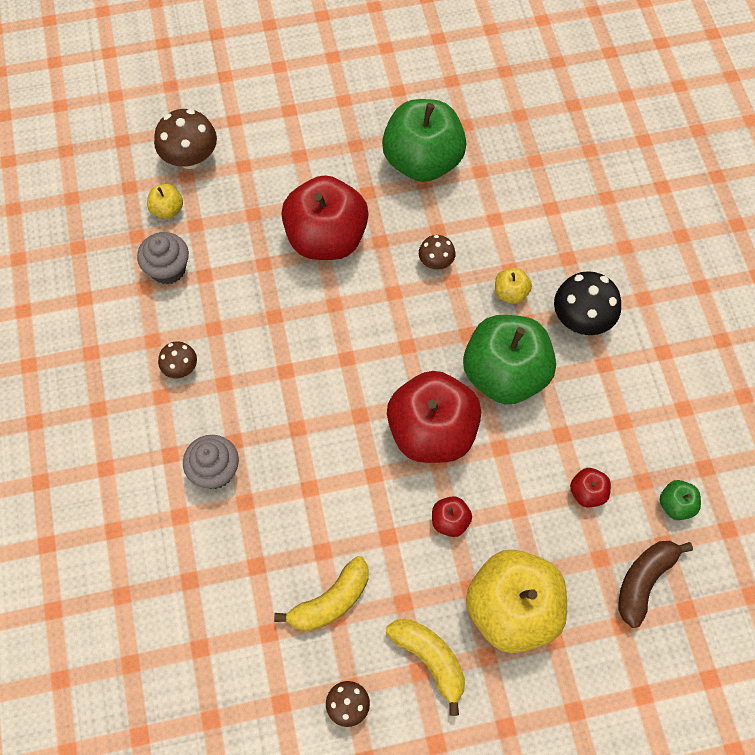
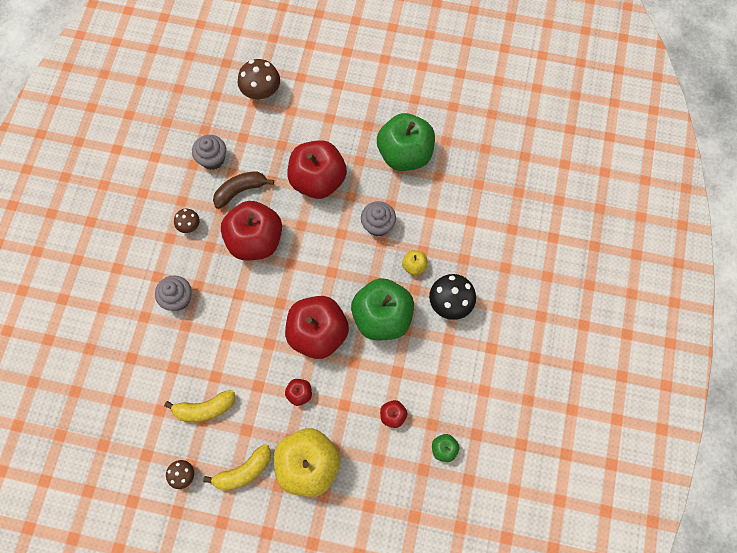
camera: 25 degrees right, 5 degrees up
yellow apple [147,184,183,219] -> none
yellow banana [386,619,465,716] -> yellow banana turned 75 degrees clockwise [203,444,271,491]
brown mushroom [419,235,456,270] -> grey cupcake [361,201,396,236]
brown banana [618,541,693,628] -> brown banana moved to [213,171,274,209]
none -> red apple [221,201,282,260]

